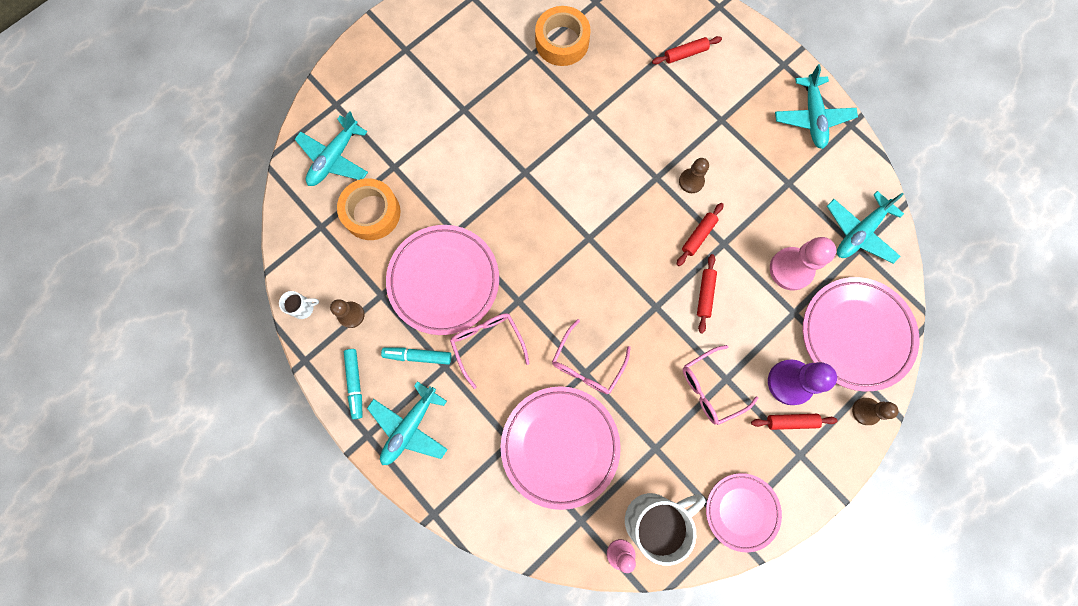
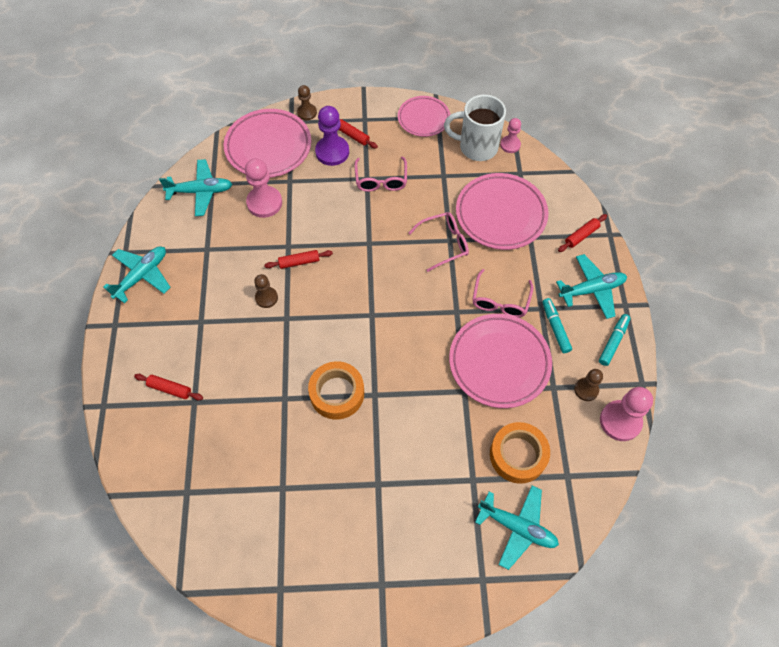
camera: 140 degrees left, 15 degrees down
white mug [279,291,319,319] -> pink pawn [600,387,653,441]
turquoise plane [294,111,368,186] -> turquoise plane turned 45 degrees clockwise [475,485,559,570]
turquoise marker [381,347,452,365] -> turquoise marker turned 150 degrees counterclockwise [542,298,572,353]
orange tape [535,6,591,66] -> orange tape moved to [308,361,364,420]
pink glasses [683,345,758,425] -> pink glasses turned 75 degrees clockwise [354,156,407,192]
red rolling pin [697,254,717,333] -> red rolling pin moved to [558,214,607,252]

